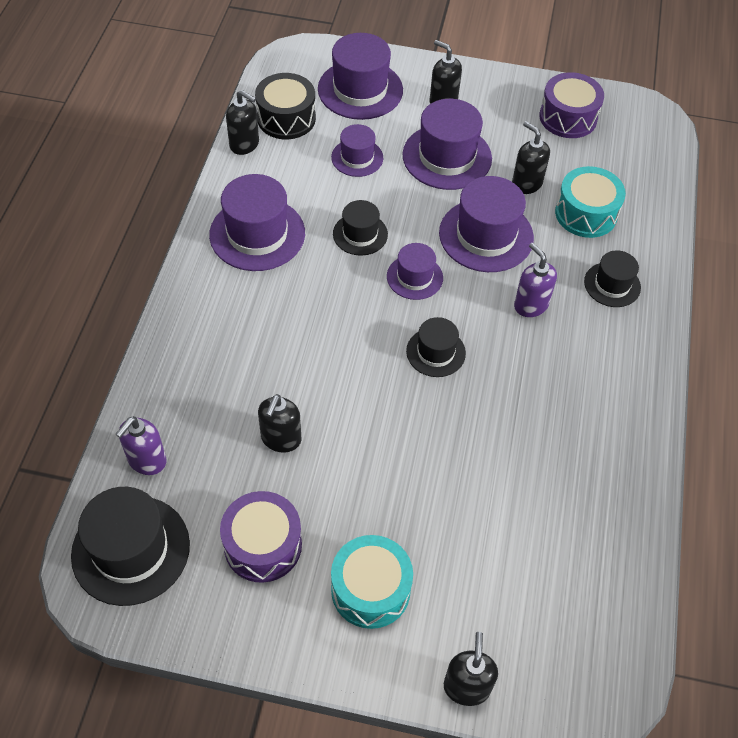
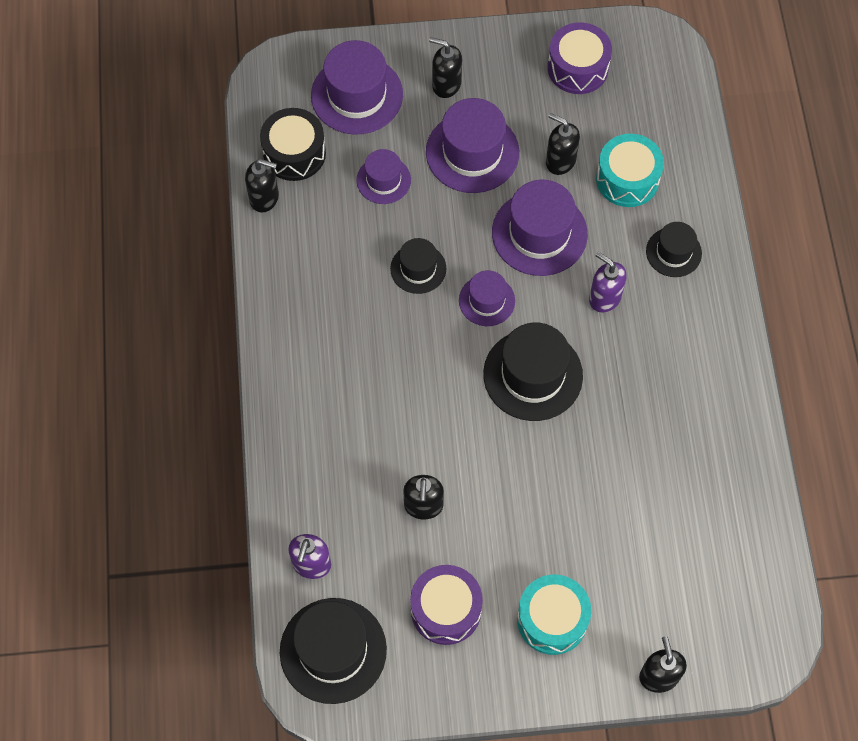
camera: 15 degrees left, 10 degrees up
purple hat [209,174,305,271] -> none
black hat [406,317,466,377] -> black hat [483,323,583,421], size x1.73

